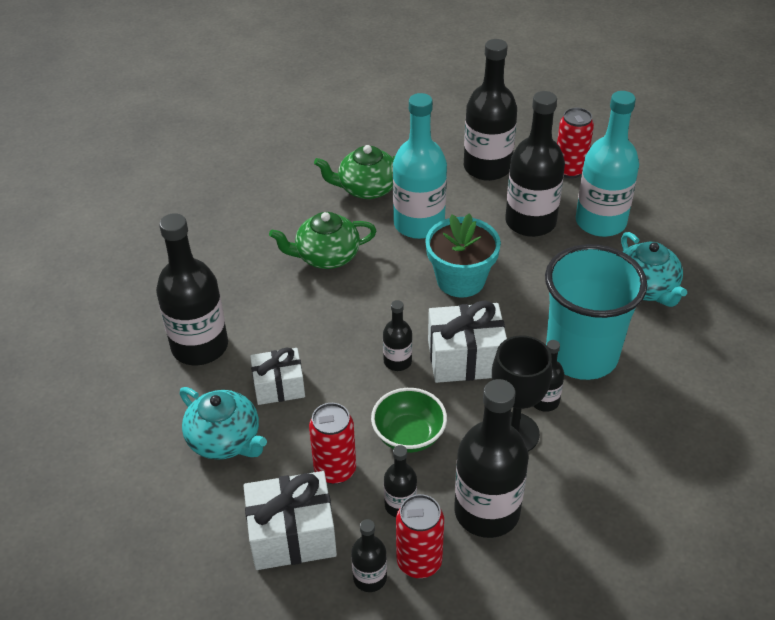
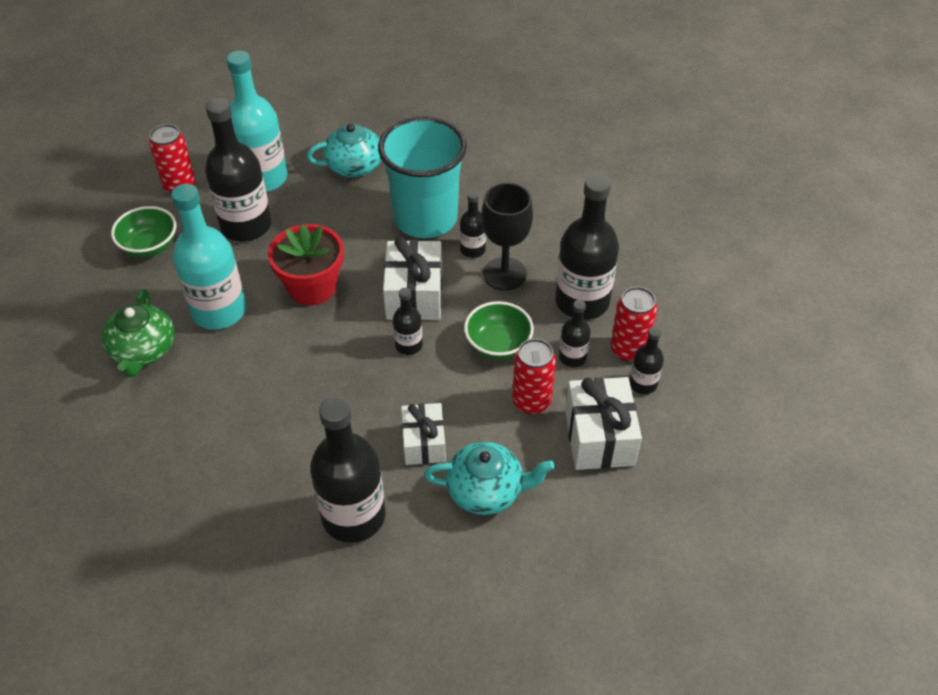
camera: 85 degrees left, 5 degrees up
turquoise teapot [180,387,267,460] -> turquoise teapot turned 45 degrees clockwise [424,442,555,515]
green teapot [269,212,376,269] -> none
turquoise flower pot [425,213,501,298] -> red flower pot [268,224,344,305]
black bottle [464,39,517,181] -> green bowl [111,206,176,257]

